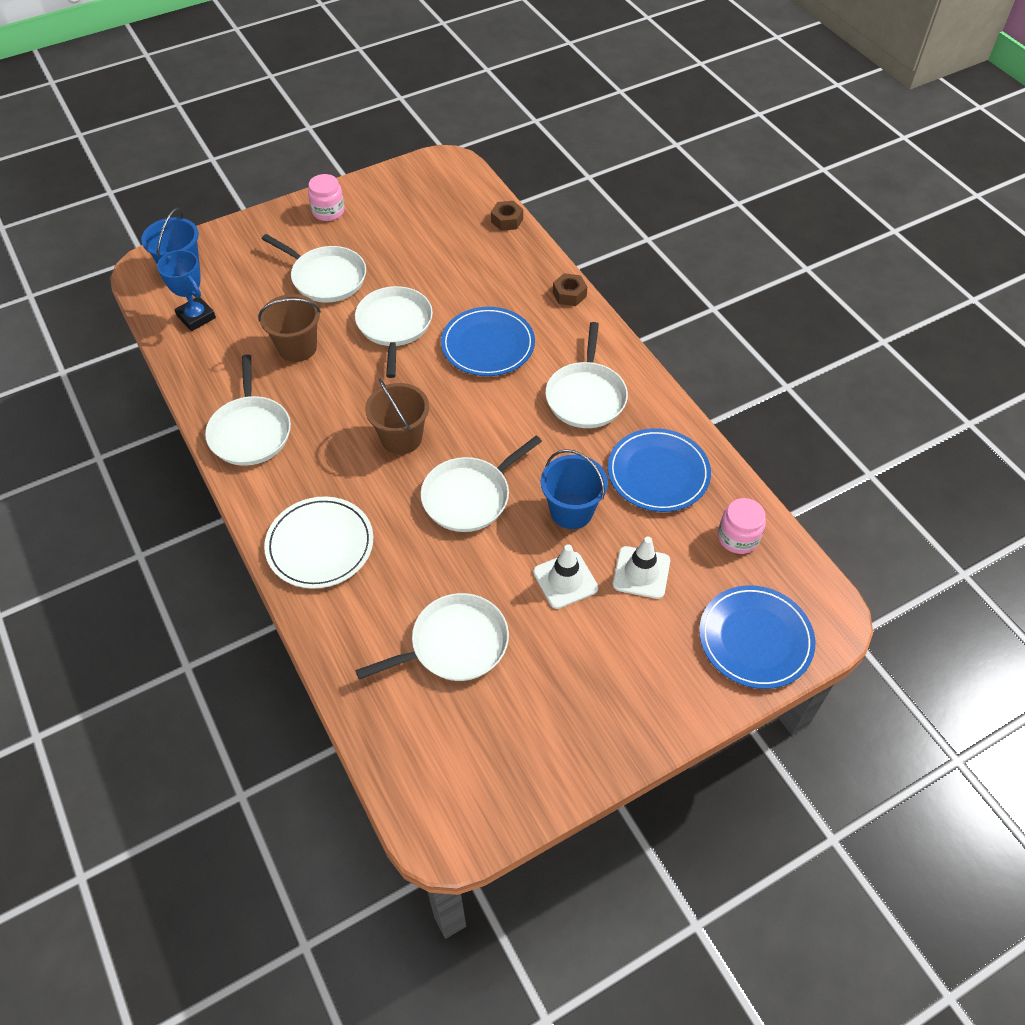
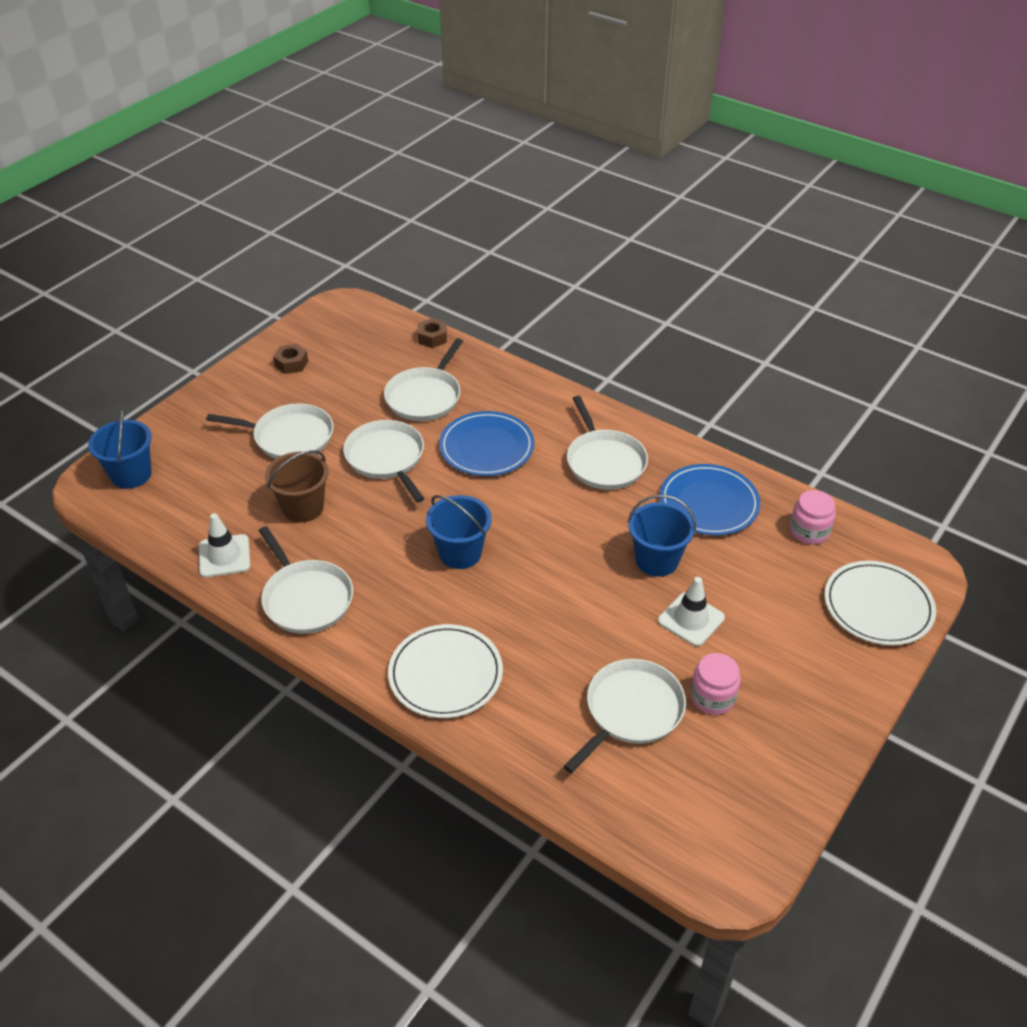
camera: 25 degrees left, 10 degrees down
blue trophy [157,250,216,331] -> none
pink jar [308,174,345,221] -> pink jar moved to [690,653,741,715]
brown bucket [365,379,429,454] -> blue bucket [426,495,491,569]
white pan [421,436,542,532] -> white pan moved to [384,338,463,421]
brown nut [553,273,587,306] -> brown nut moved to [273,344,308,374]
white traffic cone [613,537,670,599] -> white traffic cone moved to [199,513,250,577]
blue plate [699,585,815,689] -> white plate [824,561,936,645]

